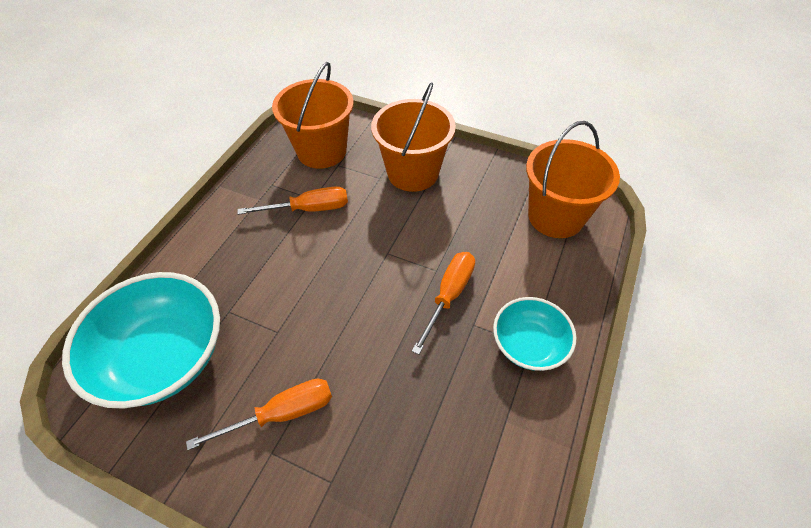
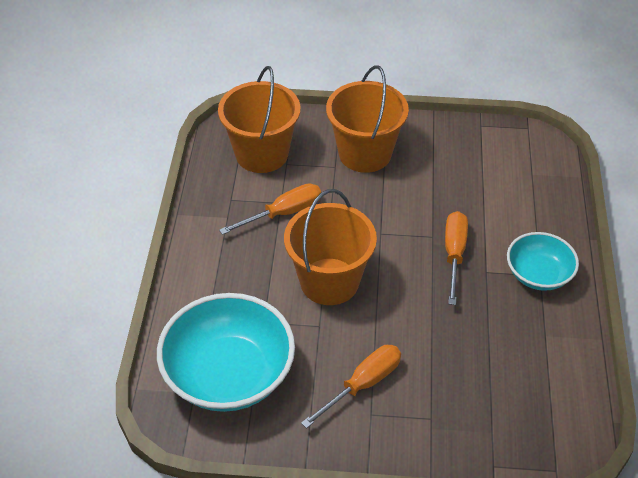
camera: 20 degrees left, 5 degrees down
orange bucket [526,121,620,238] -> orange bucket moved to [284,189,377,305]

